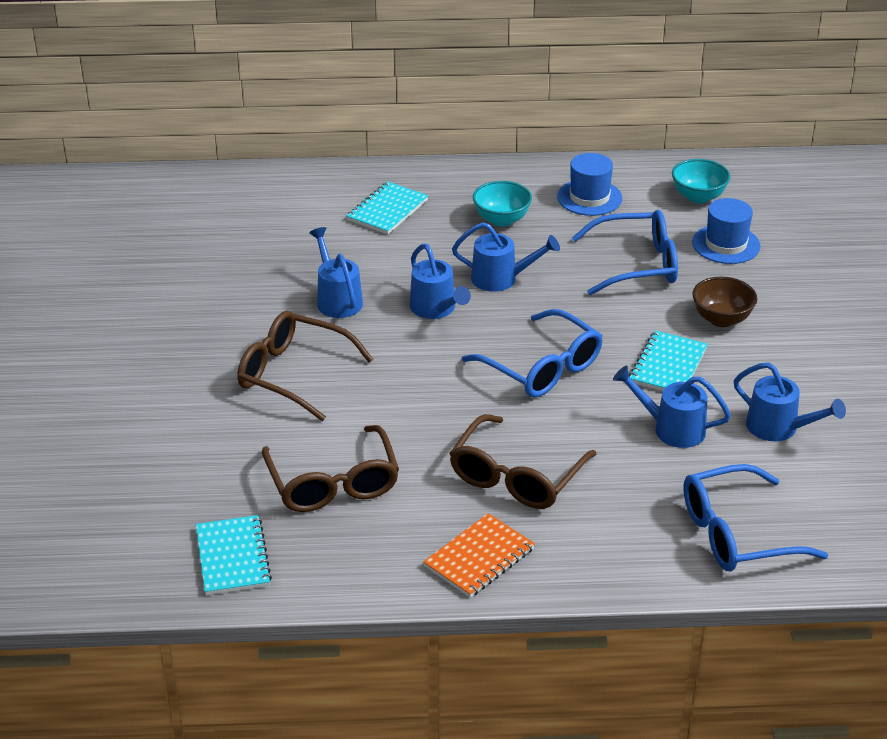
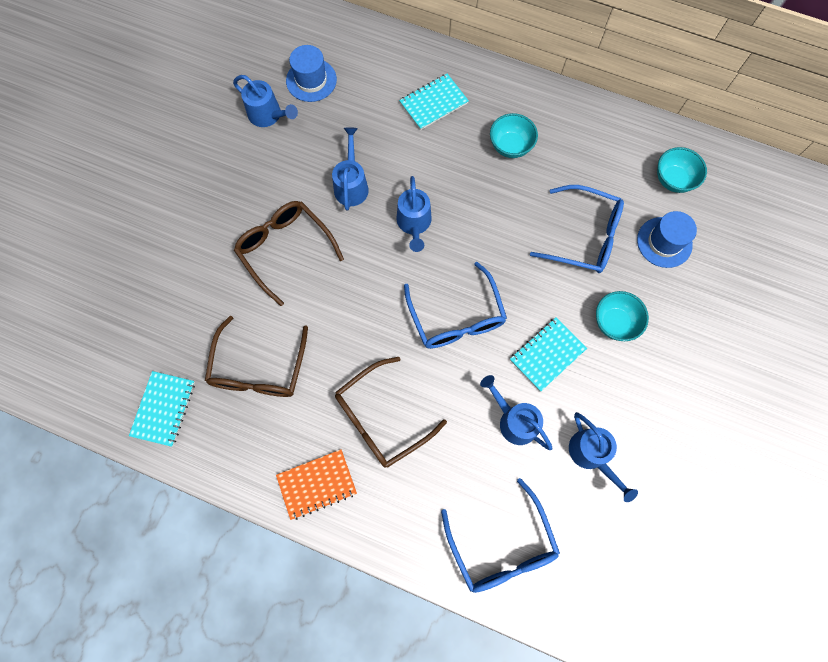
camera: 25 degrees right, 35 degrees up
blue watering can [452,222,560,292] -> blue watering can moved to [233,75,298,127]
blue hat [557,153,622,216] -> blue hat moved to [286,45,337,102]
blue glasses [683,464,828,571] -> blue glasses turned 120 degrees counterclockwise [441,478,560,593]
brown bowl [692,277,757,327] -> turquoise bowl [596,291,649,341]

